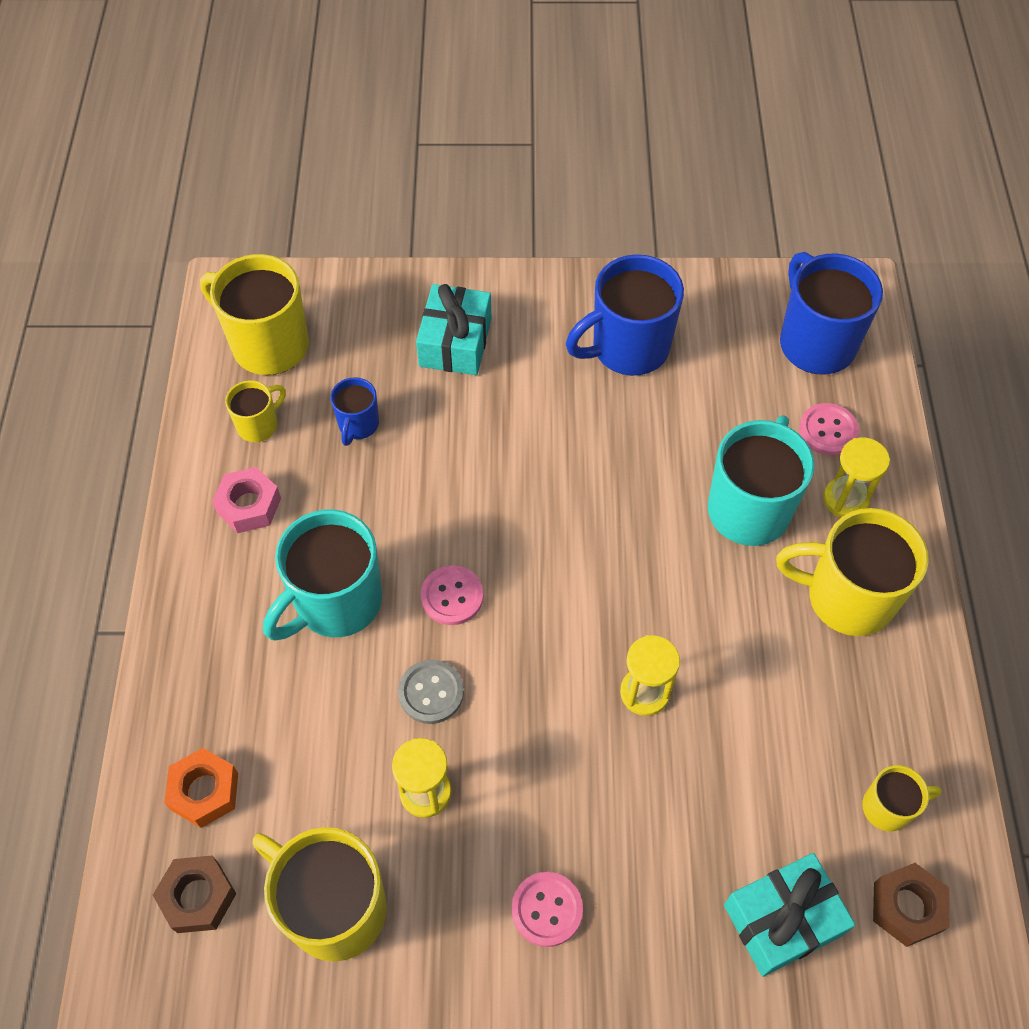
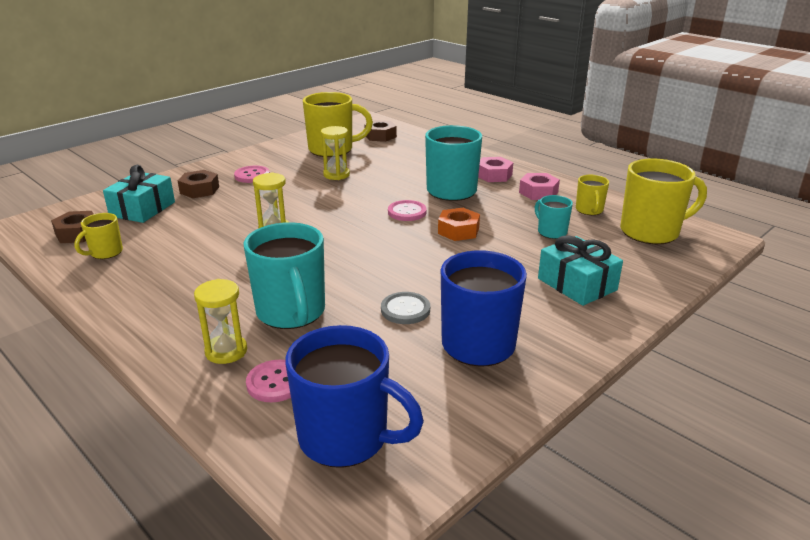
camera: 135 degrees right, 30 degrees down
orange nut [164,748,238,828] -> orange nut moved to [438,208,480,241]
blue mug [330,377,379,446] -> turquoise mug [535,195,573,239]
grey button [398,660,464,724] -> grey button moved to [381,292,430,324]
yellow mug [776,508,929,636] -> none
none -> brown nut [178,170,219,198]
none -> pink nut [478,157,513,182]

